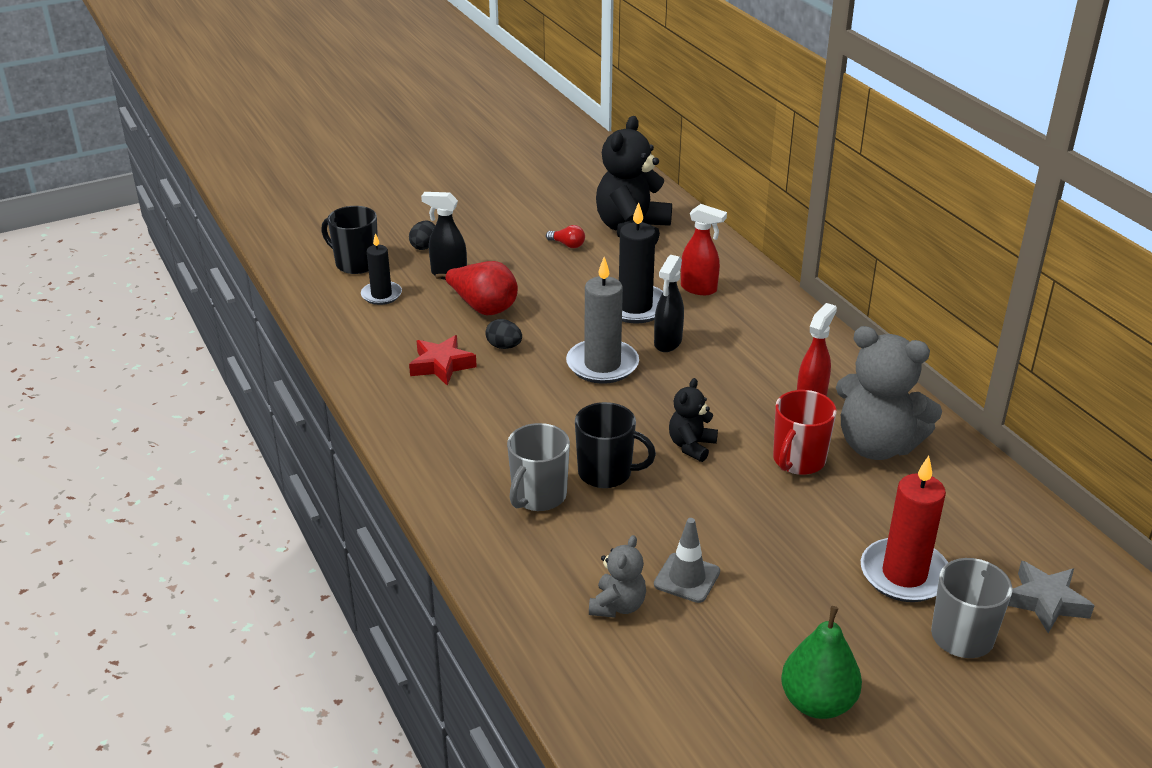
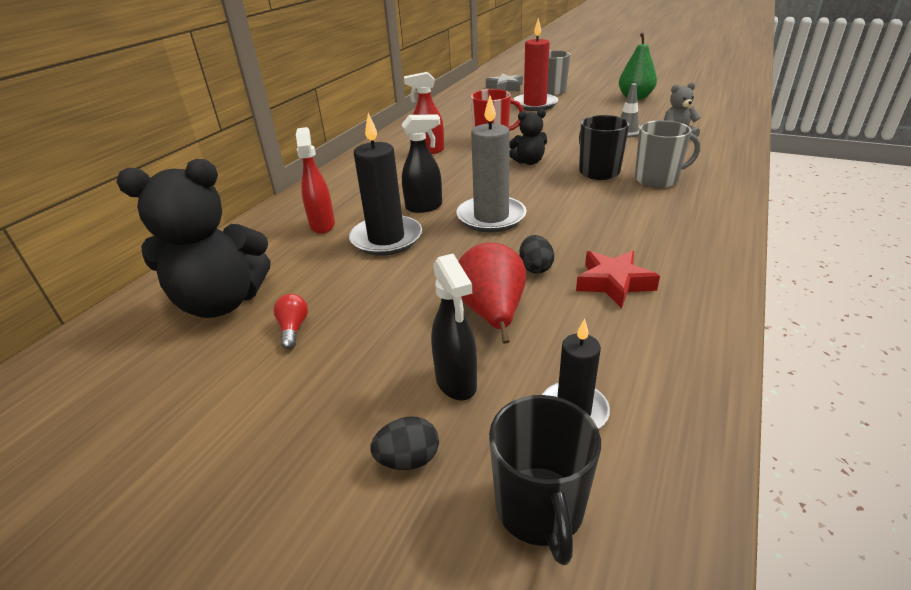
camera: 125 degrees left, 0 degrees up
grey teddy bear [836,326,942,460] -> none

